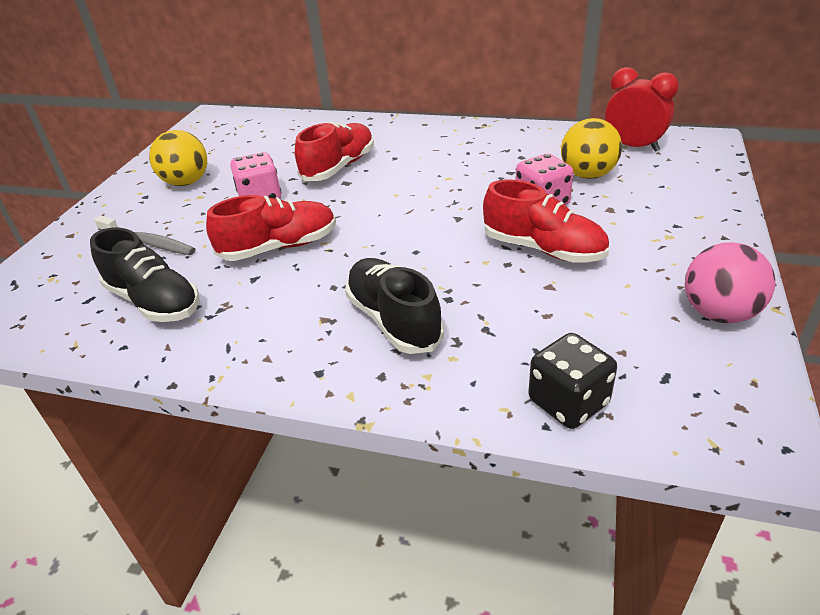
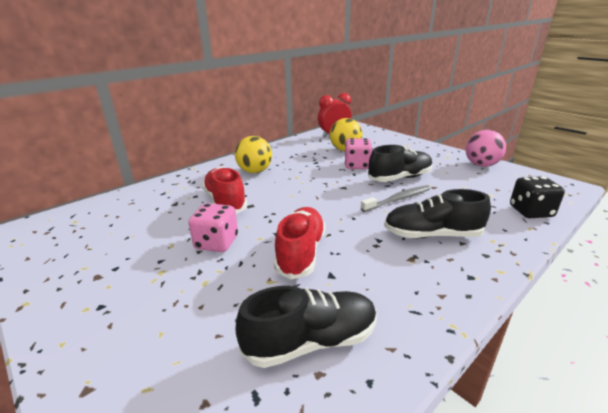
camera: 60 degrees left, 10 degrees down
grey toothbrush [94,216,195,255] -> grey toothbrush moved to [361,185,431,212]
yellow ball [149,130,207,186] -> yellow ball moved to [235,136,272,173]
red shoe [483,179,609,262] -> black shoe [368,145,433,182]

